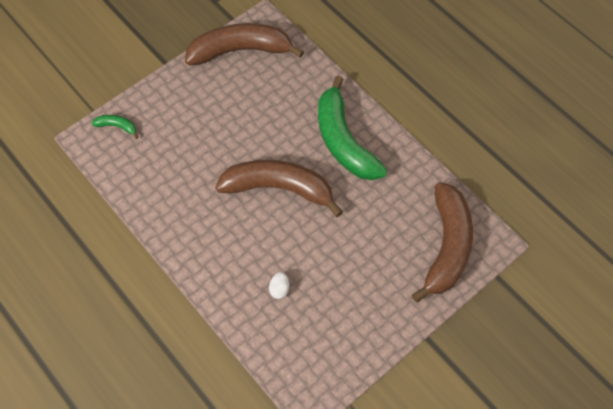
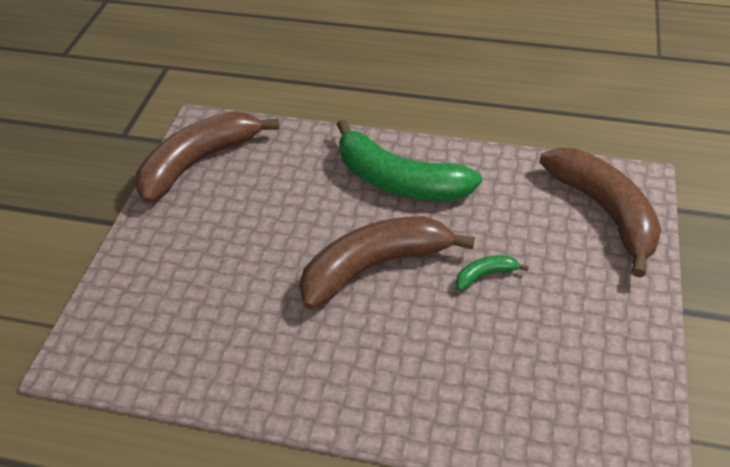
camera: 35 degrees left, 15 degrees down
green banana [91,115,138,139] -> green banana moved to [456,255,529,291]
white egg [269,272,289,299] -> none

